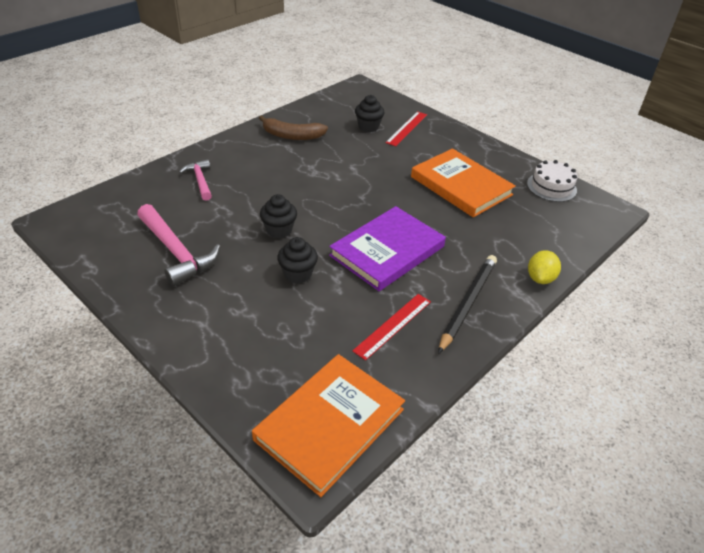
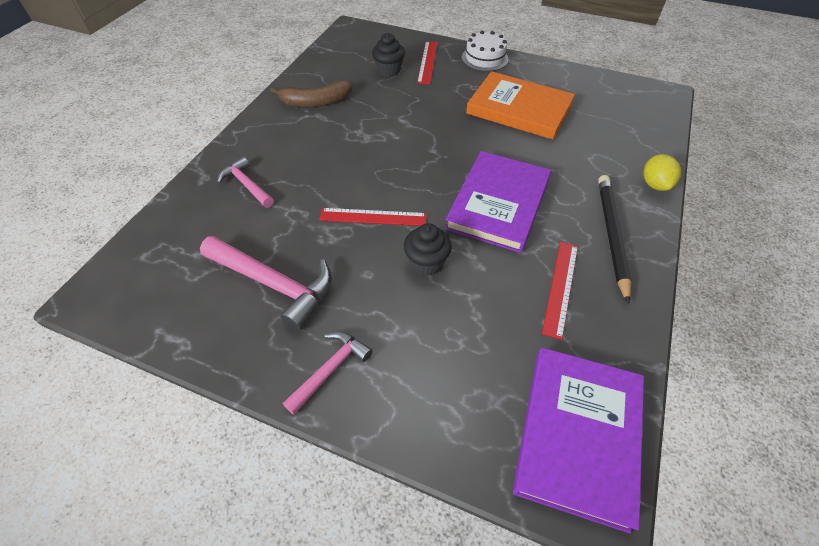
camera: 20 degrees left, 10 degrees up
orange book [252,354,405,497] -> purple book [513,348,644,534]
black cupcake [260,194,297,238] -> red ruler [319,208,427,226]
white cake [527,160,578,202] -> white cake moved to [462,31,509,71]
none -> pink hammer [283,332,373,415]

